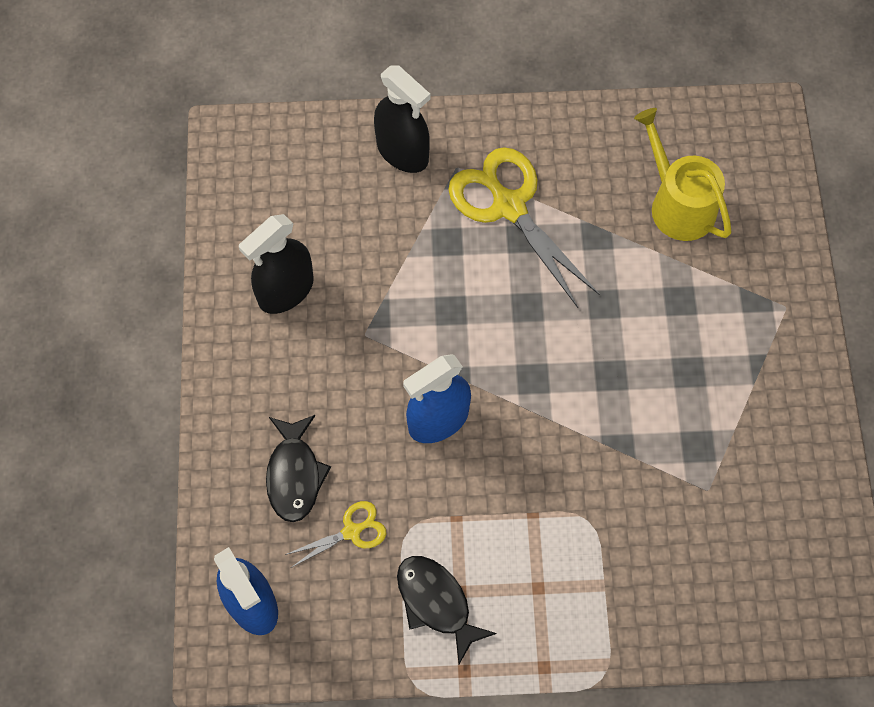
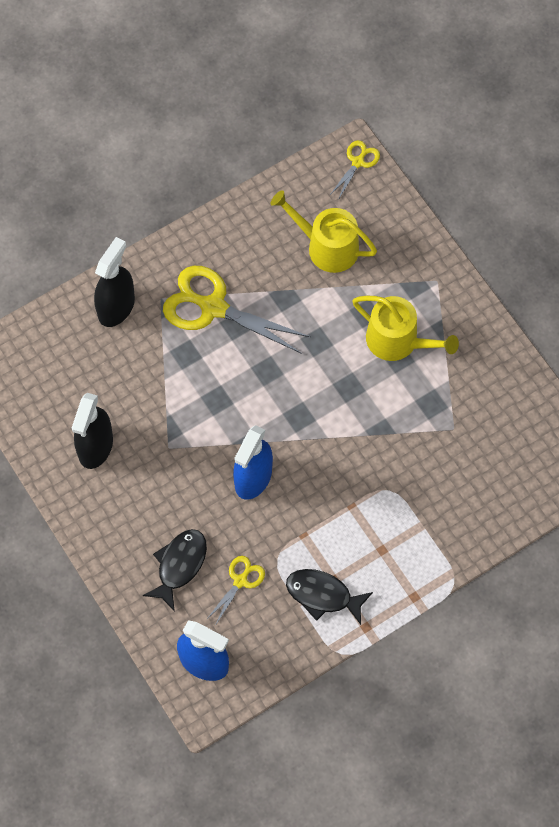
camera: 30 degrees left, 0 degrees up
black fish [266,415,331,522] -> black fish turned 120 degrees counterclockwise [143,529,207,612]
black spray bottle [374,65,430,173] -> black spray bottle turned 75 degrees counterclockwise [94,237,135,327]
none -> yellow scissors [329,140,380,200]
none -> yellow watering can [352,296,459,361]

